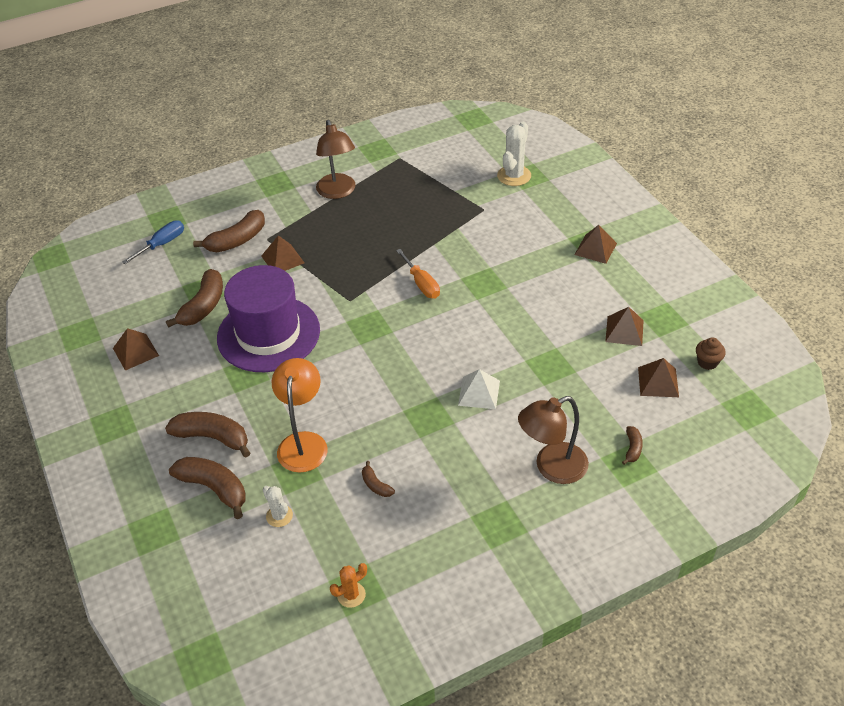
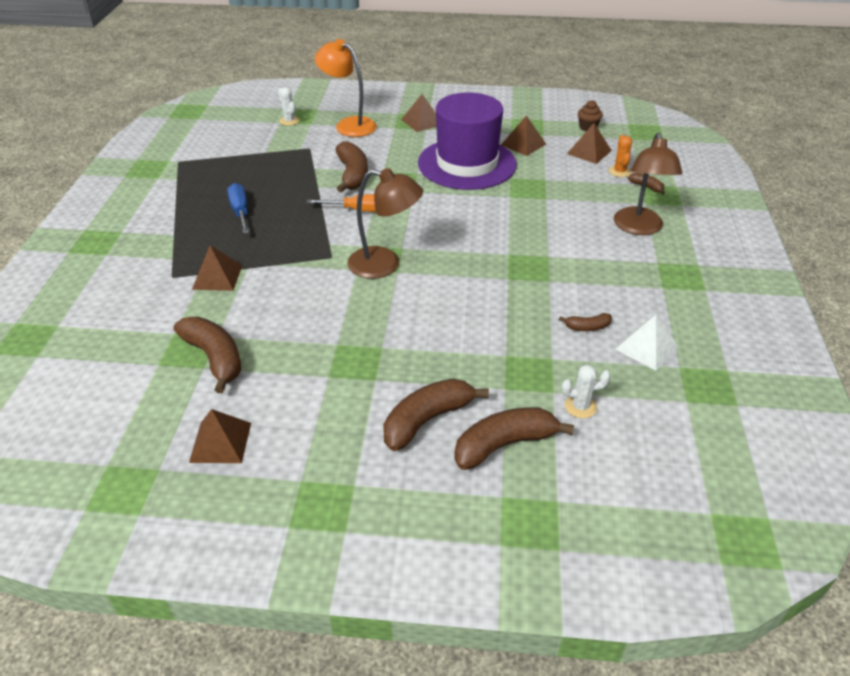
camera: 60 degrees left, 5 degrees down
blue screwdriver [122,220,184,264] -> blue screwdriver moved to [227,183,249,234]
brown banana [193,210,265,252] -> brown banana moved to [335,141,368,193]
purple hat [217,265,320,372] -> purple hat moved to [418,92,517,190]
orange lamp [271,358,328,473] -> orange lamp moved to [315,39,377,137]
brown lamp [316,120,356,199] -> brown lamp moved to [347,168,423,279]
orange cactus [330,563,367,608] -> orange cactus moved to [609,135,632,177]
white pyramid [458,369,500,409] -> white pyramid moved to [615,315,678,370]
white cactus [497,122,531,186] -> white cactus [278,87,300,126], size x0.58

